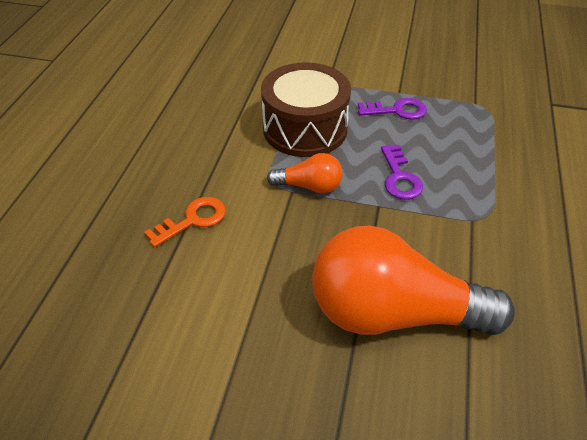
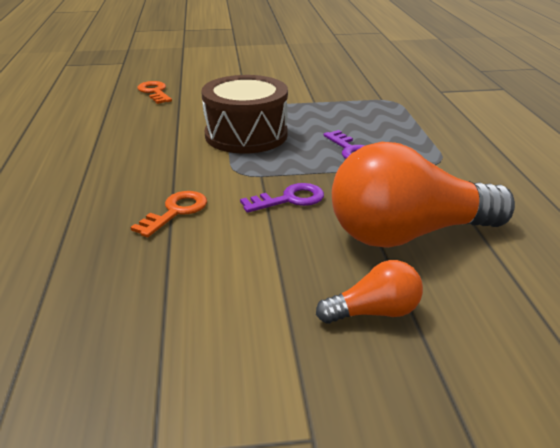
camera: 20 degrees left, 15 degrees down
orange light bulb [267,153,342,193] -> orange light bulb moved to [316,260,423,324]
purple key [358,98,427,120] -> purple key moved to [240,183,324,213]
none -> orange key [137,81,172,104]

